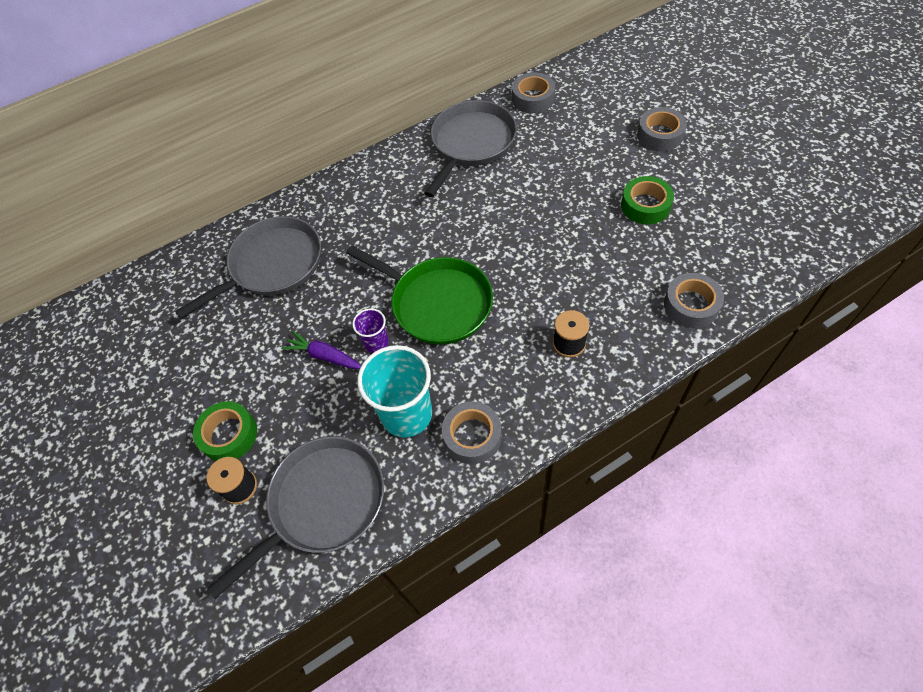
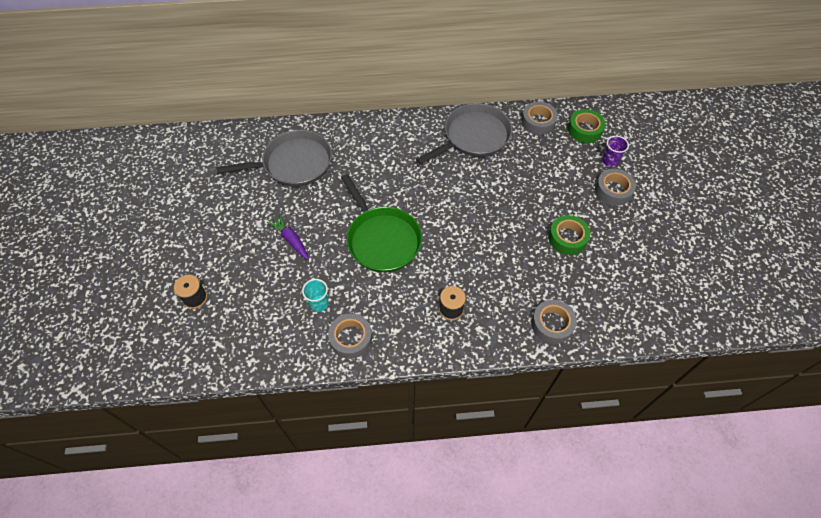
camera: 20 degrees right, 0 degrees up
green tape [193,401,257,461] -> green tape moved to [568,109,605,143]
grey pan [207,436,384,599] -> none
purple cup [352,308,389,353] -> purple cup moved to [602,136,629,167]
turquoise cup [357,345,432,438] -> turquoise cup [302,279,329,312], size x0.51

